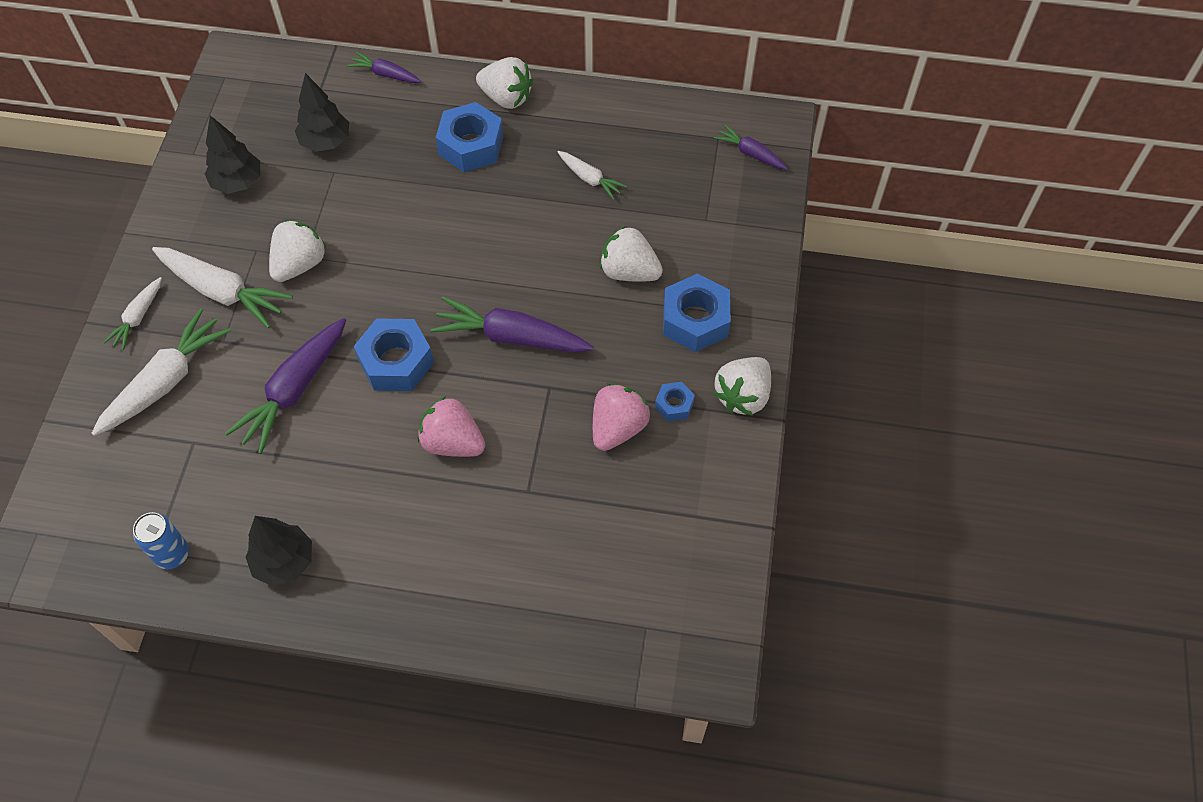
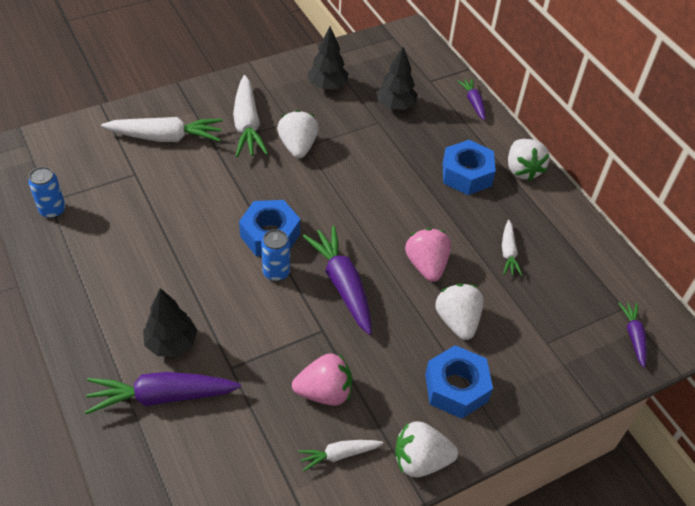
camera: 50 degrees right, 10 degrees down
white carrot [103,277,162,350] -> white carrot moved to [298,440,384,472]
purple carrot [225,318,346,454] -> purple carrot moved to [85,372,241,414]
black tree [246,516,312,586] -> black tree moved to [143,288,197,356]
white strawberry [269,220,327,282] -> white strawberry turned 90 degrees counterclockwise [277,110,319,158]
pink strawberry [418,396,485,457] -> pink strawberry moved to [405,228,451,282]
blue nut [655,382,695,422] -> none
none -> blue can [261,229,290,281]

